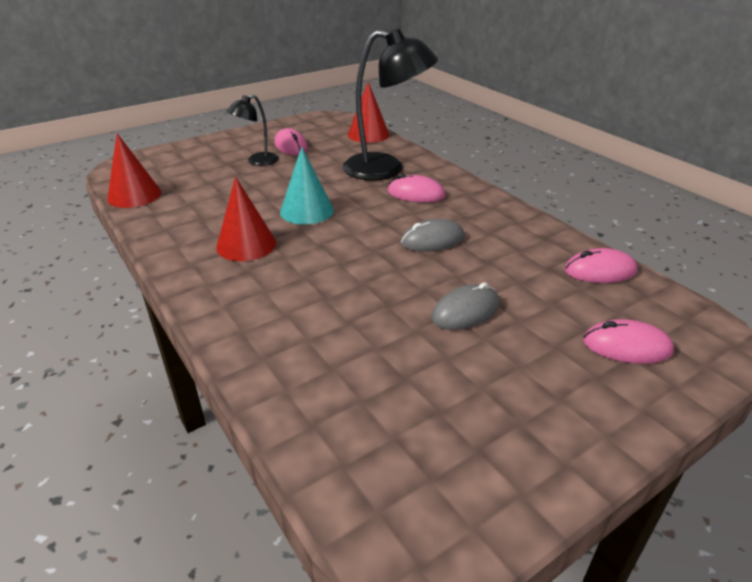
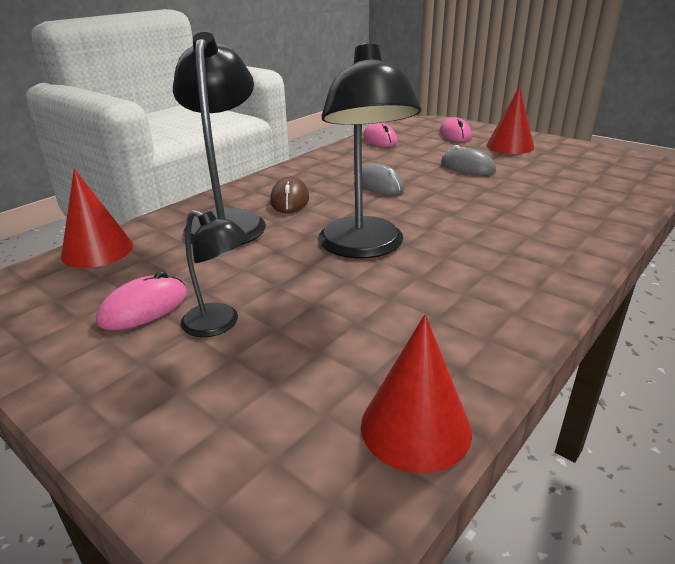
camera: 105 degrees left, 5 degrees down
red cone [216,177,276,261] -> red cone moved to [487,86,534,154]
turquoise cone [280,147,334,225] -> black lamp [318,43,421,258]
pink mouse [388,174,445,202] -> brown mouse [270,176,309,213]

